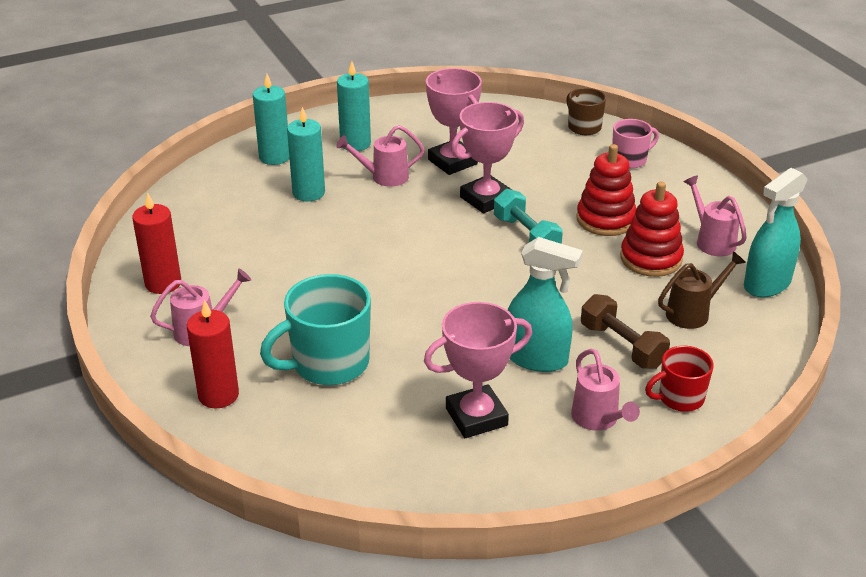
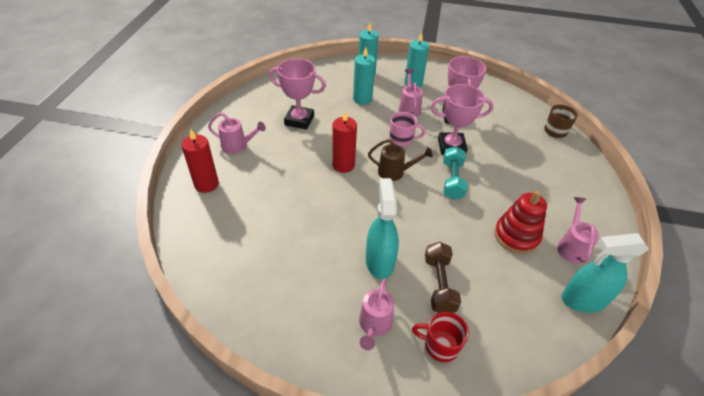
camera: 35 degrees right, 10 degrees up
red candle [132,192,181,294] -> red candle moved to [332,111,357,173]
turquoise mug [260,274,371,385] -> none
pink watering can [336,125,424,187] -> pink watering can turned 60 degrees clockwise [399,69,423,117]
pink trophy [424,302,532,438] -> pink trophy moved to [269,58,326,130]
turquoise spray bottle [508,237,583,372] -> turquoise spray bottle turned 150 degrees counterclockwise [366,178,399,279]
red stacking toy [576,144,636,236] -> none
pink mug [612,119,659,169] -> pink mug moved to [389,112,425,146]
brown watering can [658,251,746,329] -> brown watering can moved to [368,139,433,181]

